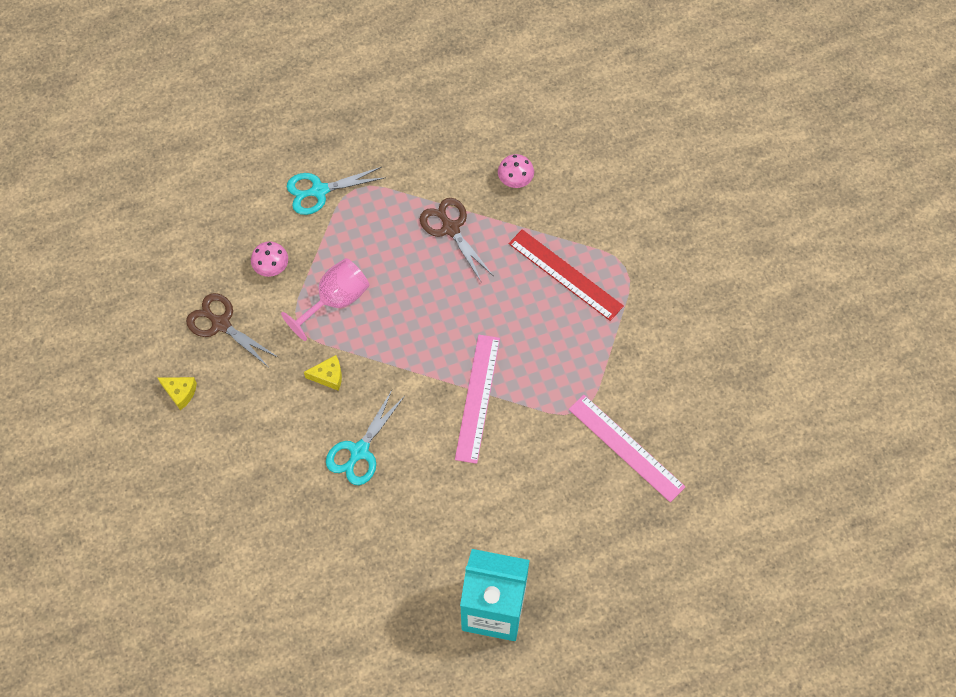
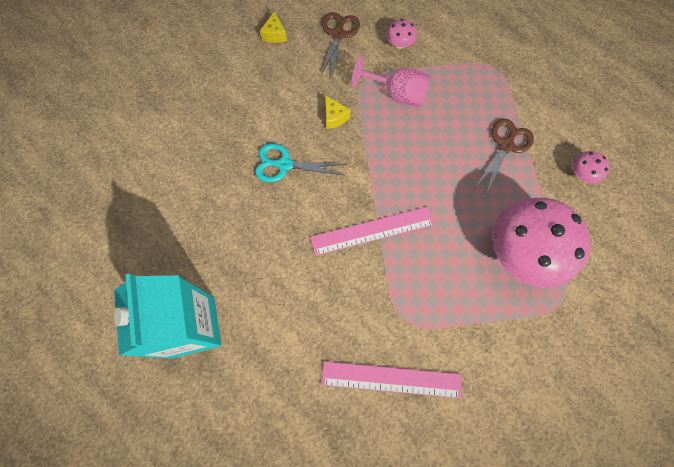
camera: 65 degrees right, 5 degrees up
turquoise scissors [287,167,386,215] -> none
red ruler [509,229,624,321] -> pink mushroom [492,198,591,288]
pink ruler [569,395,685,502] -> pink ruler turned 75 degrees clockwise [322,361,461,398]

